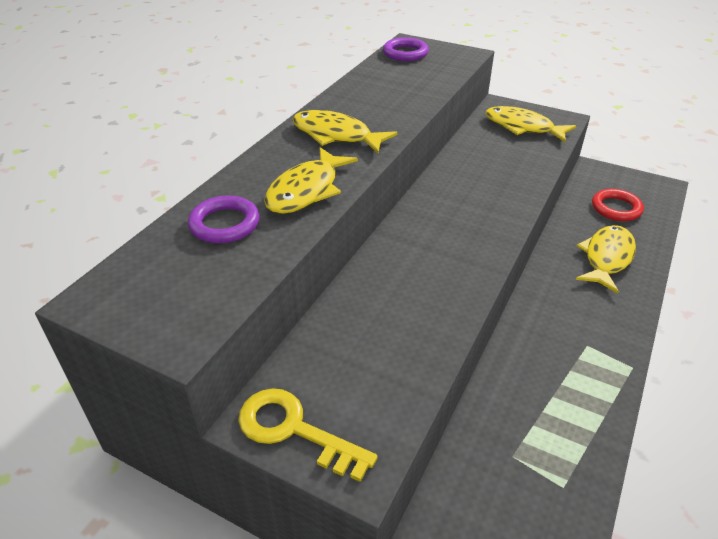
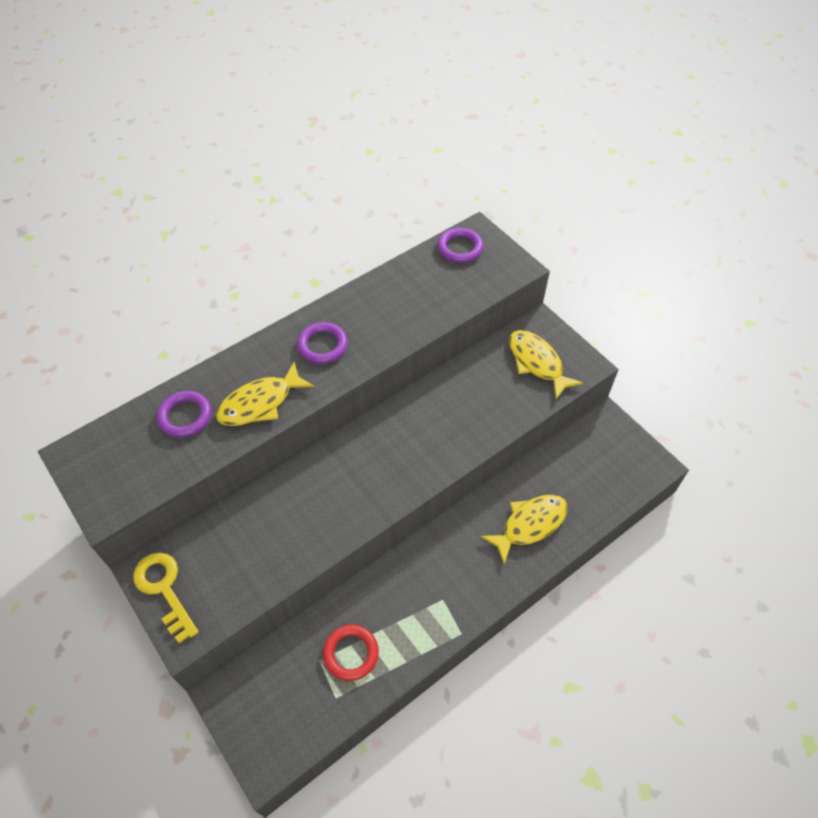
camera: 25 degrees right, 15 degrees up
yellow fish [292,110,398,153] -> purple ring [297,322,348,364]
red ring [592,189,644,221] -> red ring moved to [323,625,379,681]

